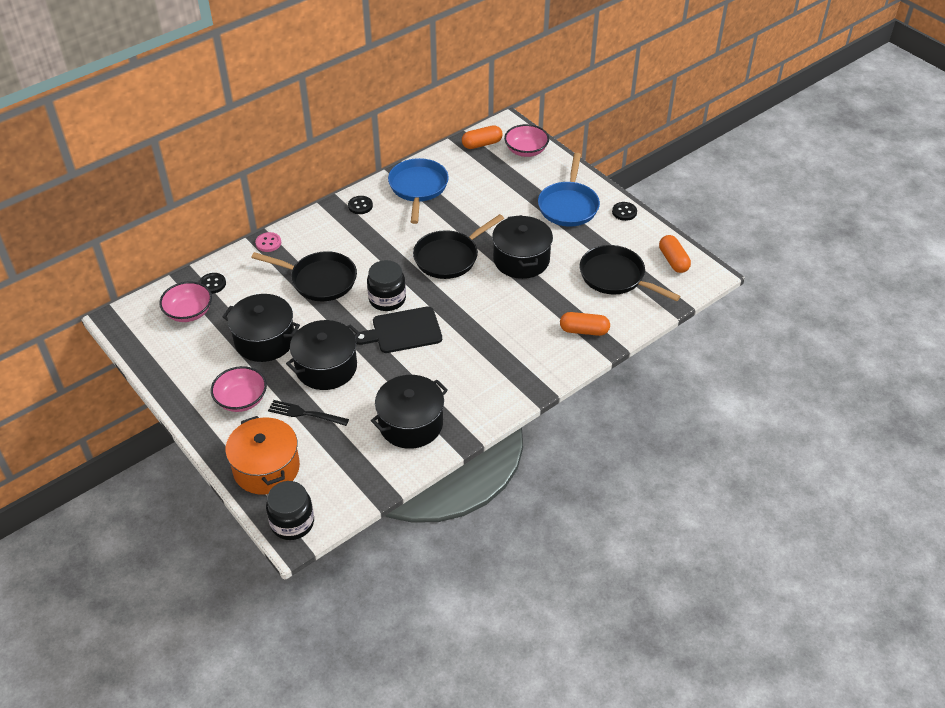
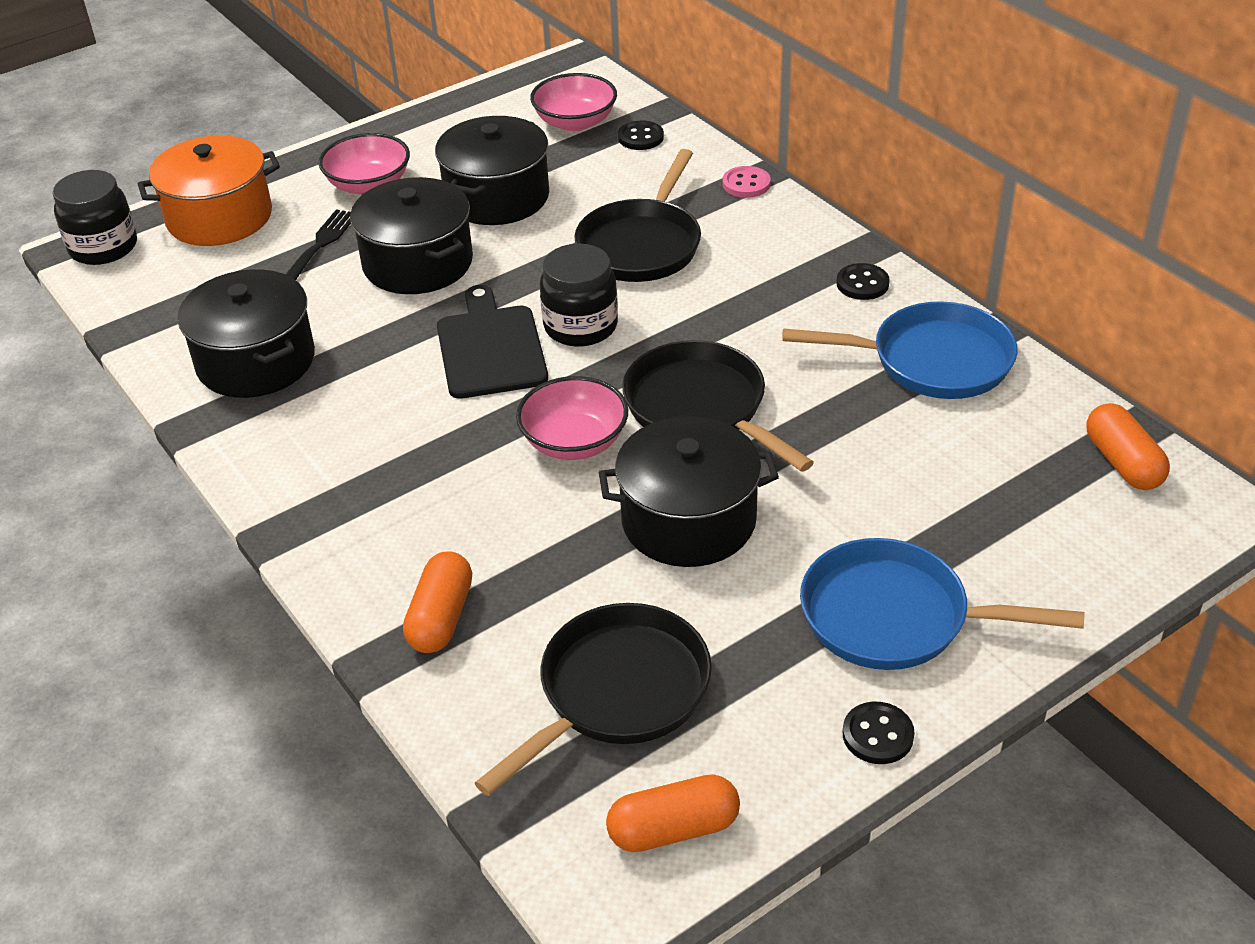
camera: 95 degrees right, 5 degrees down
pink bowl [504,124,549,157] -> pink bowl moved to [516,376,628,460]

